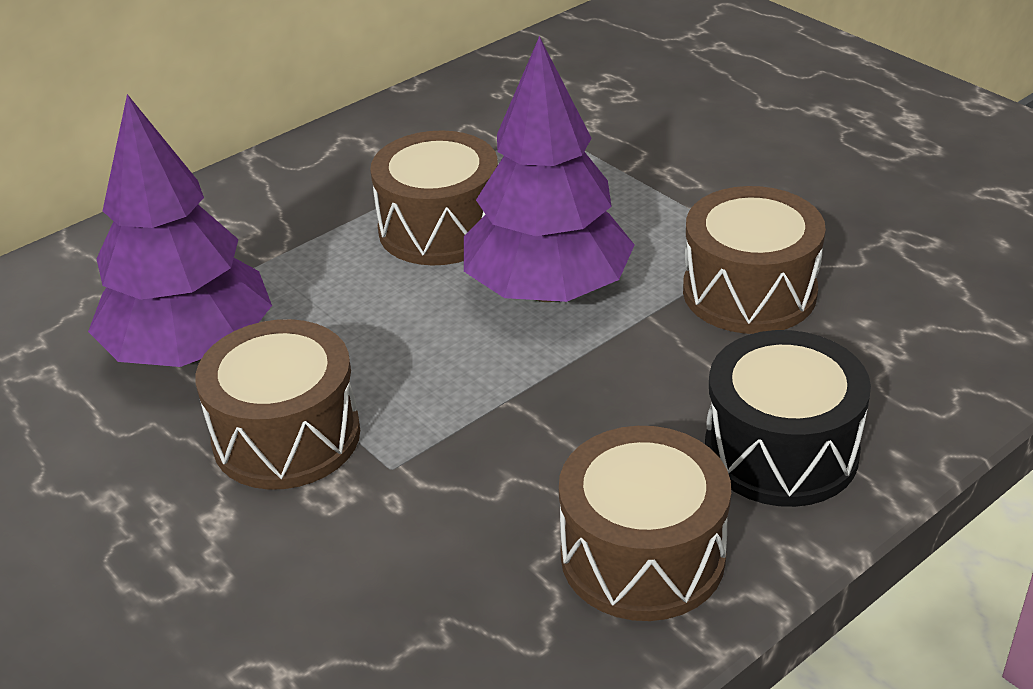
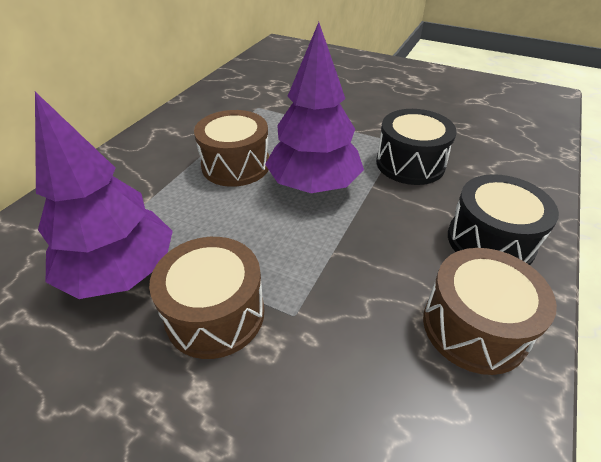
camera: 25 degrees left, 5 degrees up
brown drum [683,186,826,334] -> black drum [376,109,457,185]

